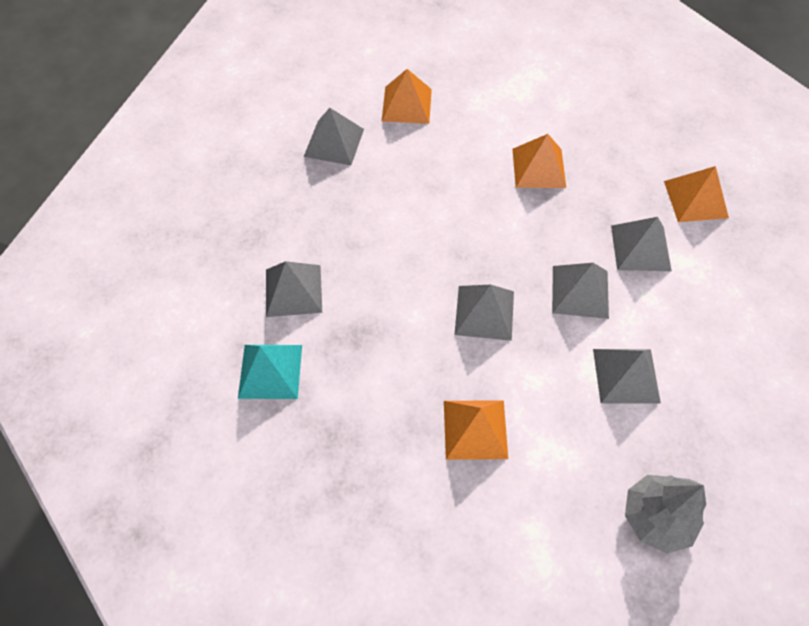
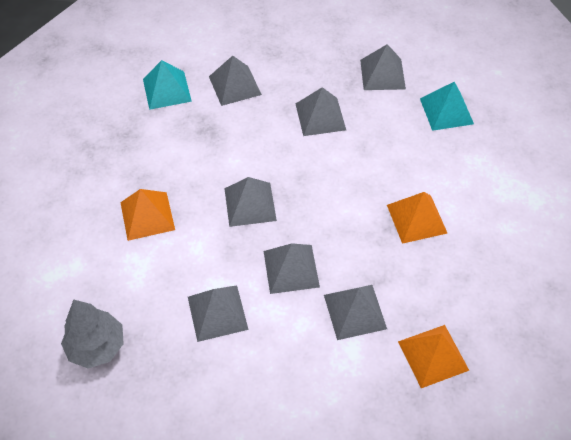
camera: 75 degrees right, 5 degrees down
orange pyramid [382,69,432,124] -> turquoise pyramid [420,82,474,131]
none -> grey pyramid [296,87,346,136]

